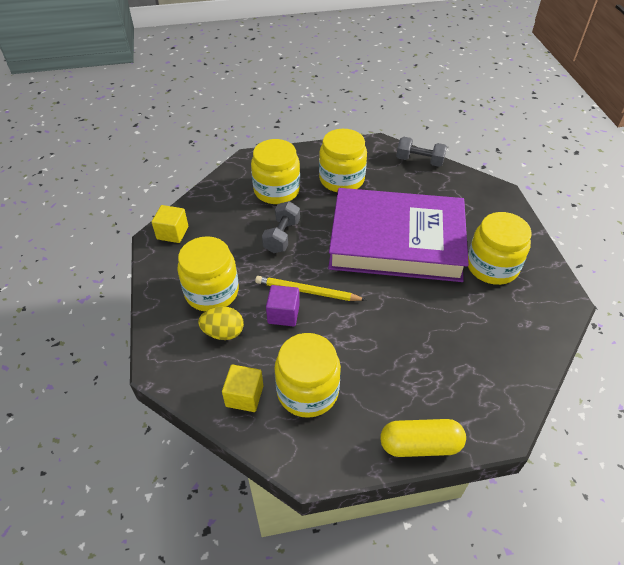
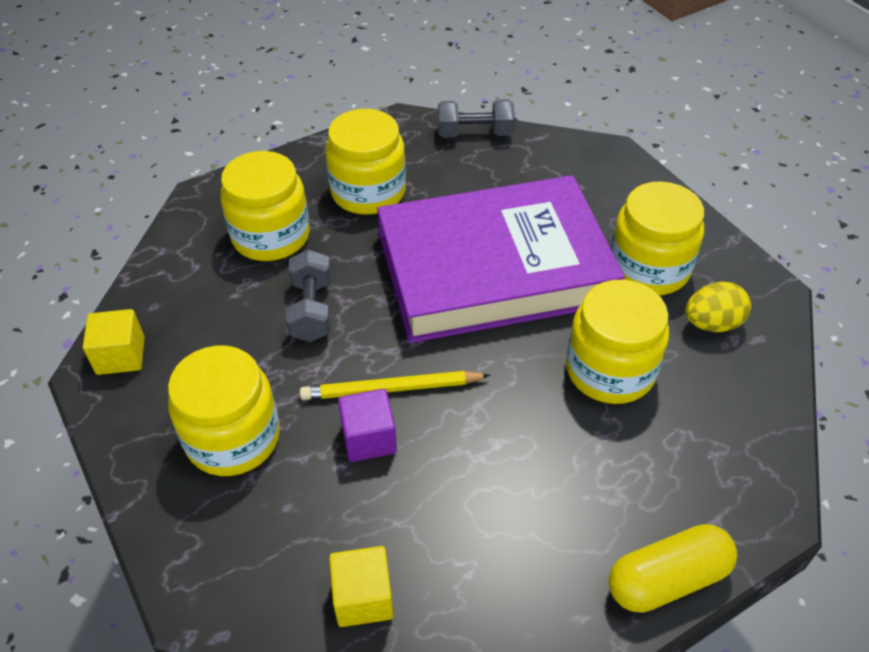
camera: 20 degrees left, 0 degrees up
yellow egg [198,307,244,340] -> yellow egg moved to [686,282,751,332]
yellow jar [274,333,341,418] -> yellow jar moved to [566,280,669,404]

